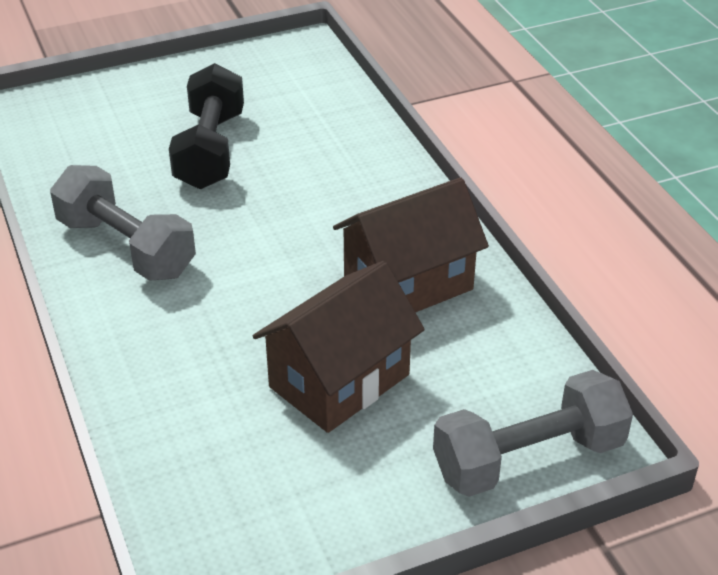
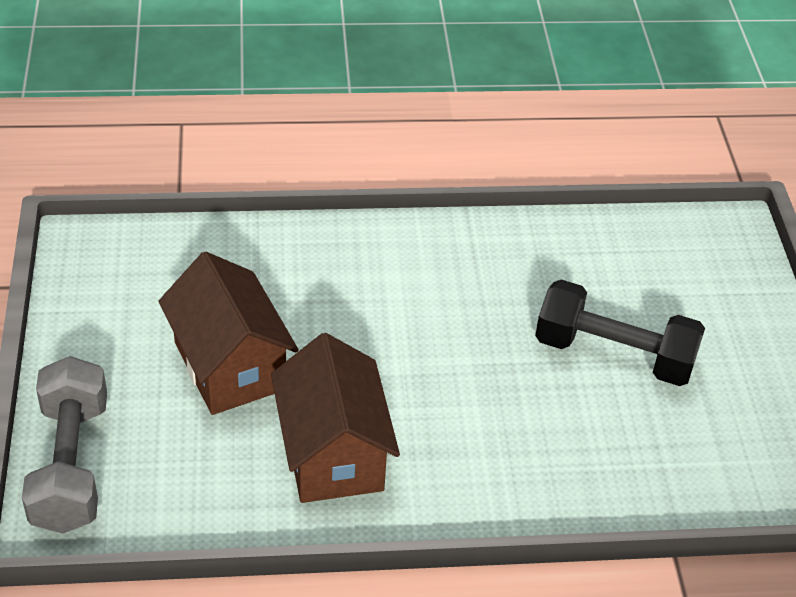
camera: 105 degrees right, 5 degrees up
grey dumbbell [50,165,196,281] -> none

